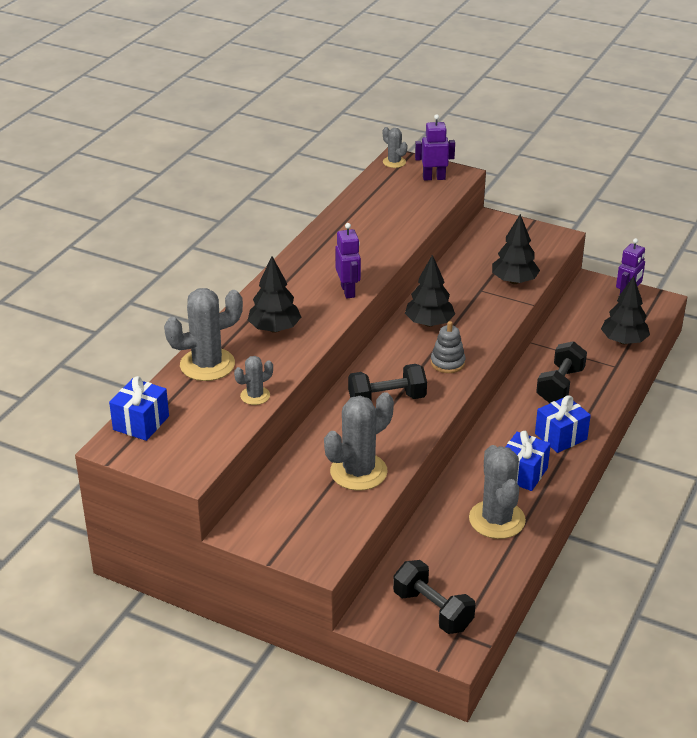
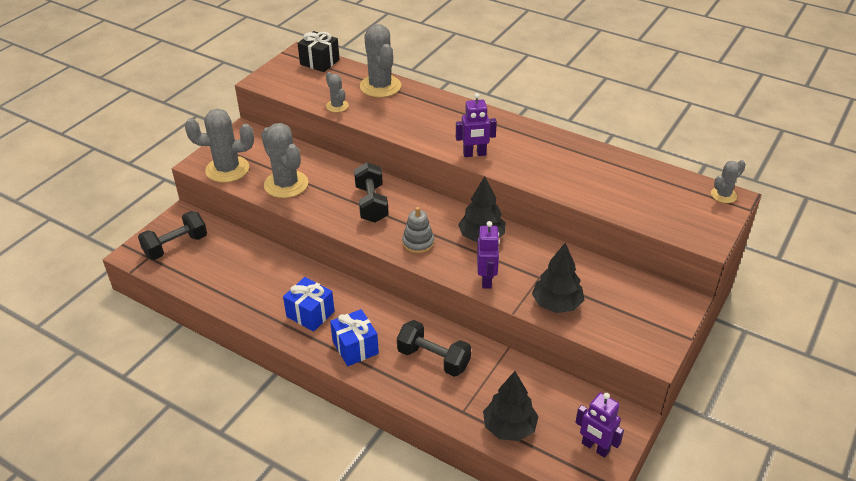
camera: 95 degrees right, 5 degrees up
blue gift [109,376,169,441] -> black gift [298,31,340,72]
black tree [248,256,301,333] -> none
purple robot [415,114,455,180] -> purple robot moved to [477,221,500,289]
grey cactus [469,445,526,539] -> grey cactus moved to [185,109,254,183]

